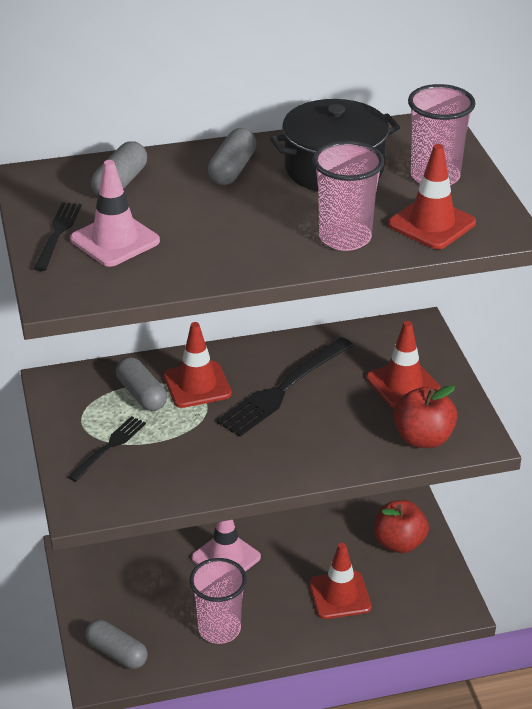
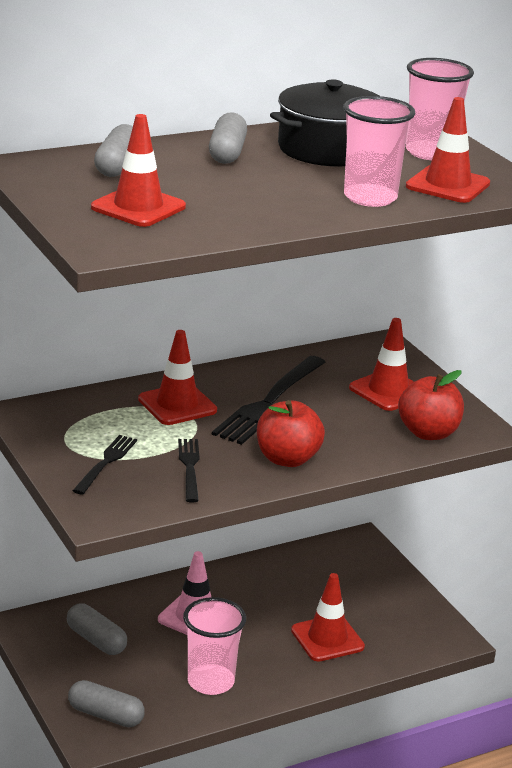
camera: 15 degrees left, 10 degrees down
black fork [33,202,82,271] -> black fork moved to [178,439,200,502]
pink traffic cone [70,160,160,267] -> red traffic cone [91,114,186,227]
grey capsule [116,357,167,411] -> grey capsule moved to [67,604,127,655]
red apple [374,500,429,553] -> red apple moved to [257,400,325,467]

